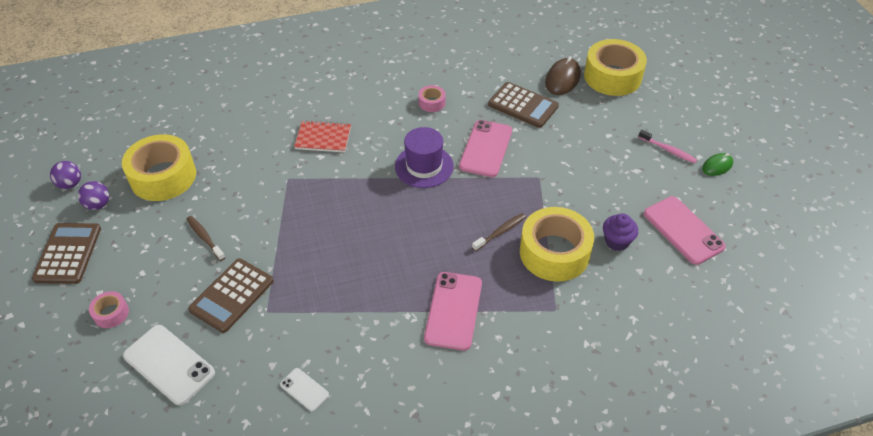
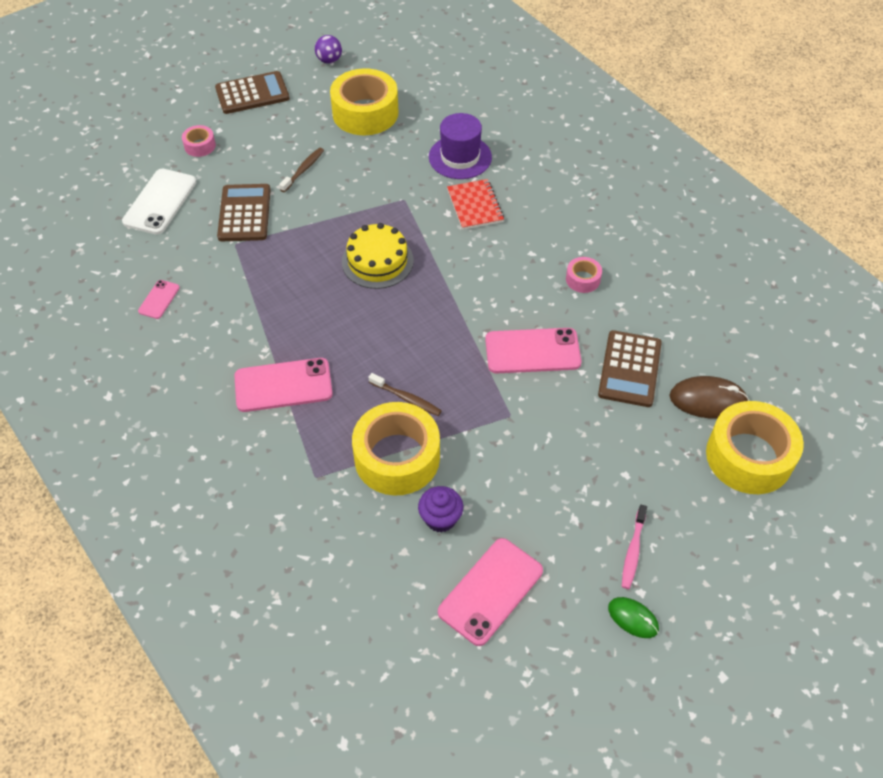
camera: 70 degrees right, 5 degrees up
purple ball [78,181,109,210] -> none
brown calculator [188,258,274,333] -> brown calculator turned 75 degrees clockwise [217,184,271,241]
white phone [280,368,329,411] -> pink phone [138,280,180,319]
purple hat [395,127,454,188] -> purple hat moved to [429,113,492,179]
none -> yellow cake [342,223,414,289]

